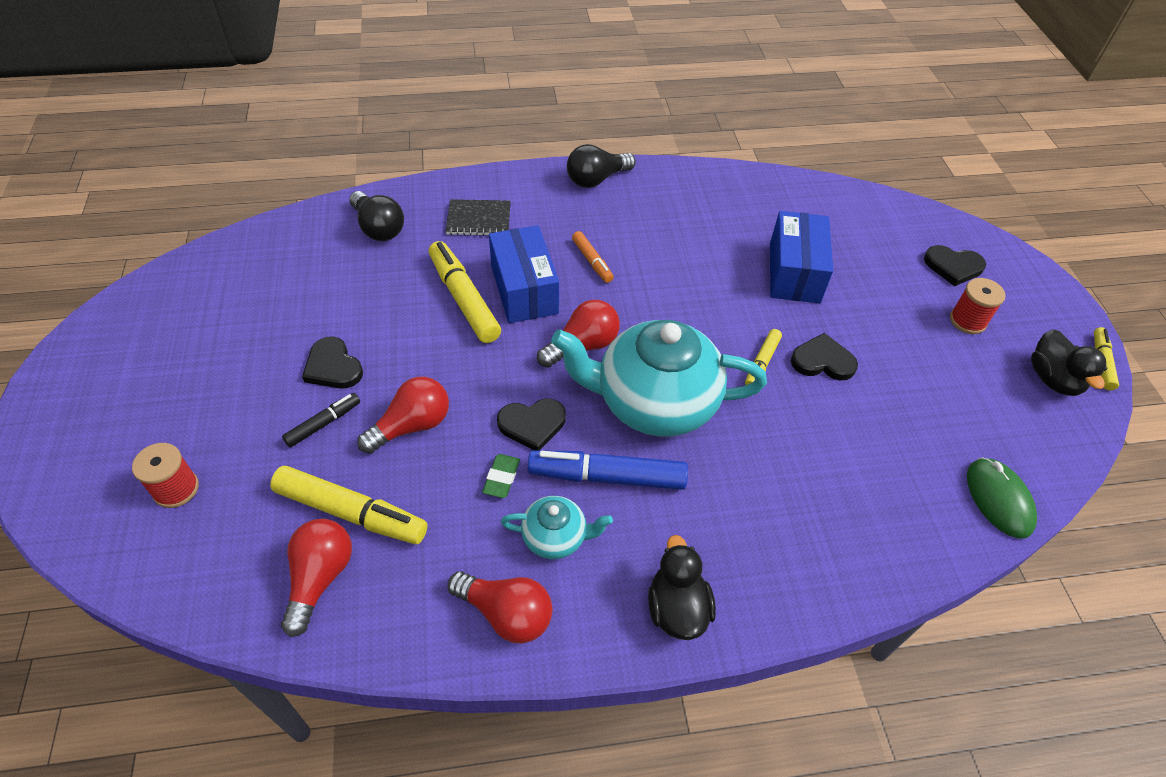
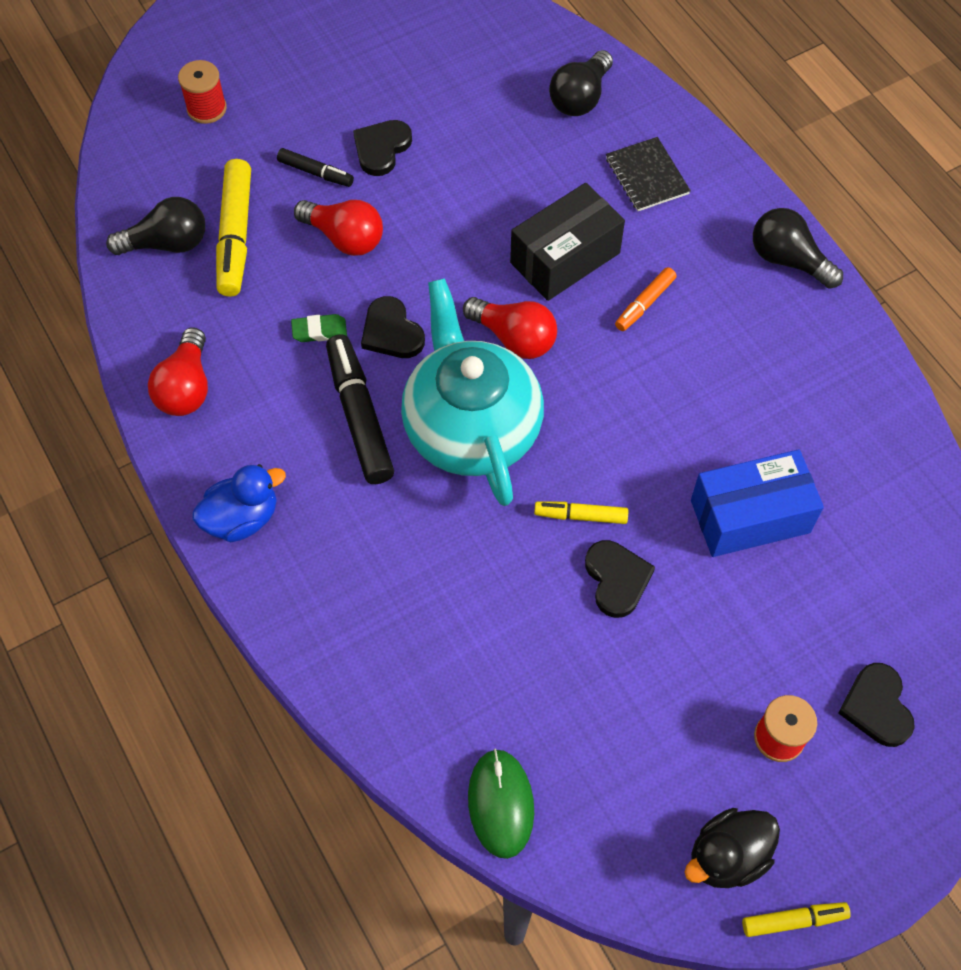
camera: 70 degrees right, 10 degrees up
red light bulb [281,519,352,637] -> black light bulb [106,197,205,255]
yellow marker [429,241,501,343] -> none
blue box [489,225,559,323] -> black box [510,183,625,301]
turquoise teapot [501,496,613,559] -> none
blue marker [528,450,688,490] -> black marker [326,334,394,484]
black duck [648,535,716,640] -> blue duck [192,464,286,542]
green mouse [967,457,1037,539] -> green mouse turned 60 degrees counterclockwise [468,748,534,859]

